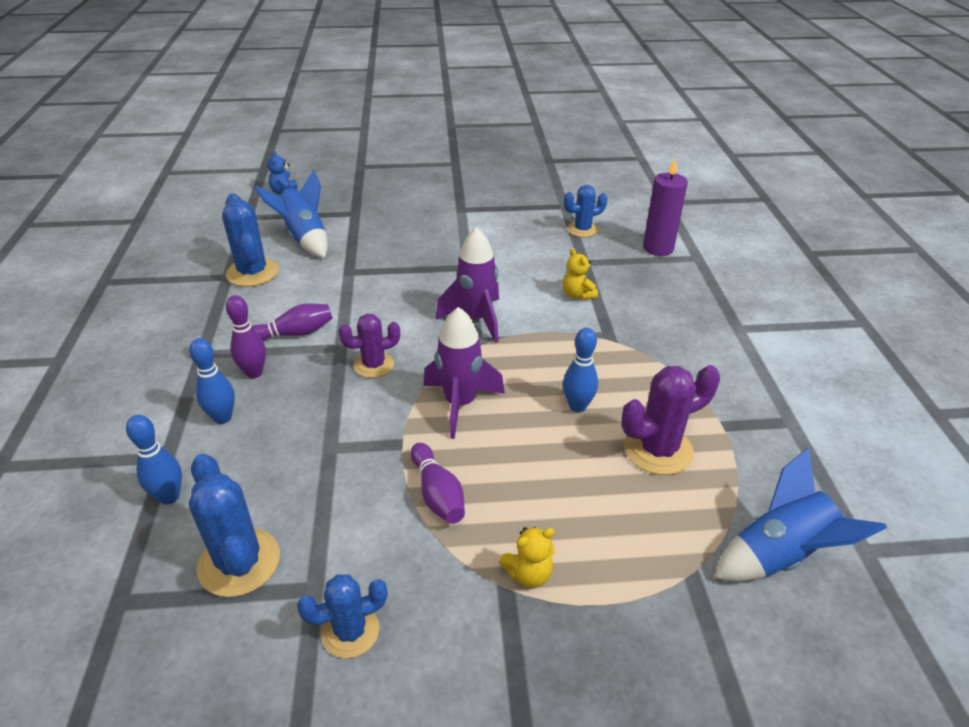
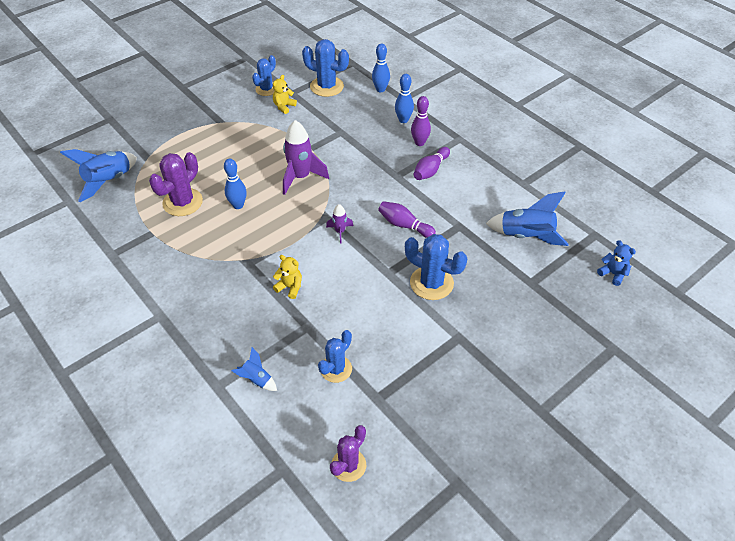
camera: 145 degrees right, 10 degrees up
blue cactus [222,193,279,287] -> blue cactus moved to [405,234,467,300]
purple cactus [338,314,400,378] -> purple cactus moved to [330,425,366,482]
purple bowling pin [410,443,465,524] -> purple bowling pin moved to [378,201,436,238]
purple rocket [435,227,499,343] -> purple rocket [326,204,353,244], size x0.51
yellow teddy bear [499,527,555,588] -> yellow teddy bear moved to [273,75,297,114]
purple candle [643,158,688,256] -> blue rocket [231,347,277,391]

